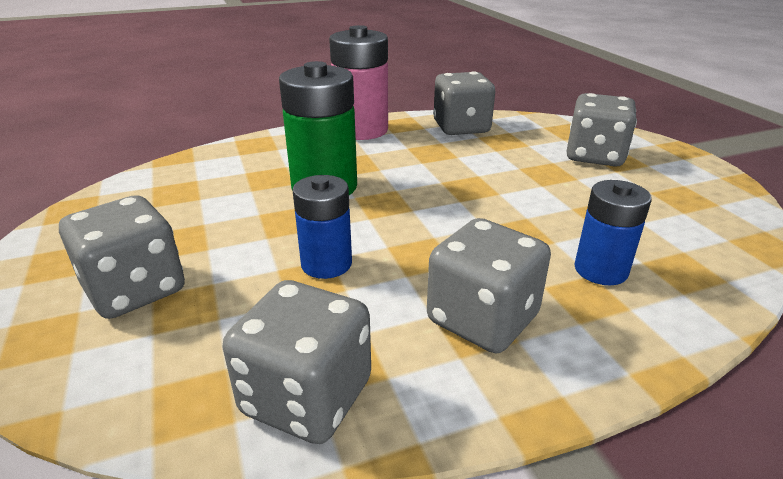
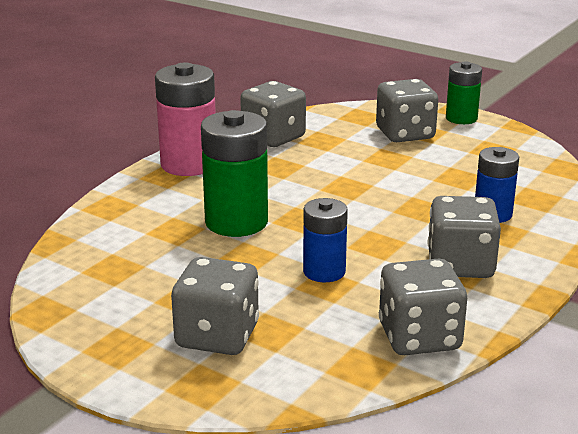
camera: 35 degrees left, 5 degrees down
none -> green battery [446,61,482,124]

